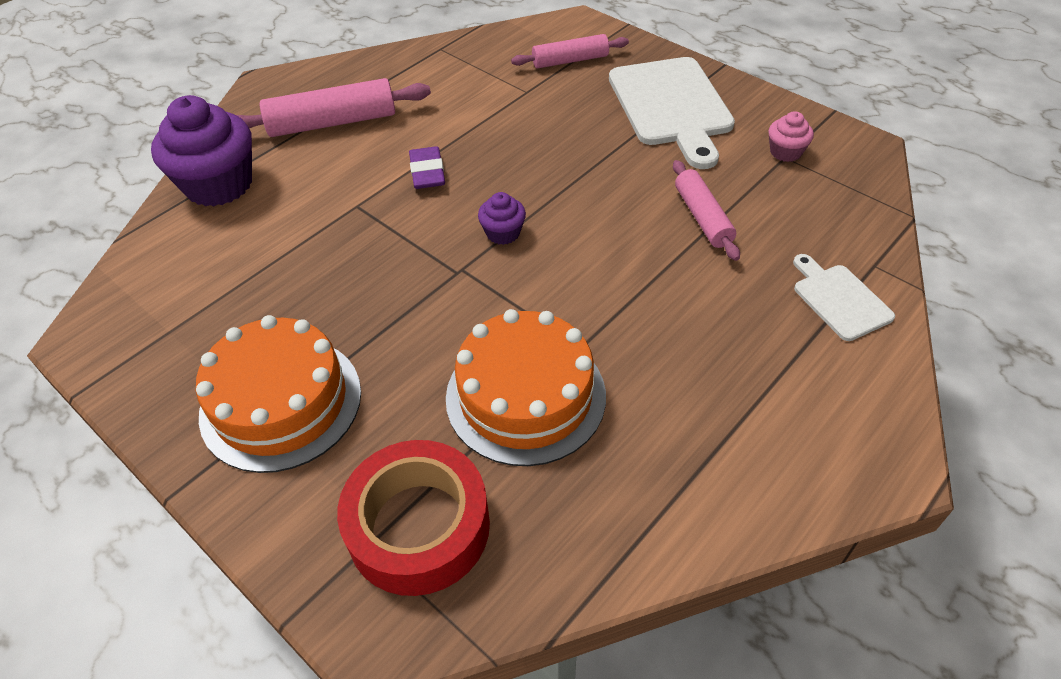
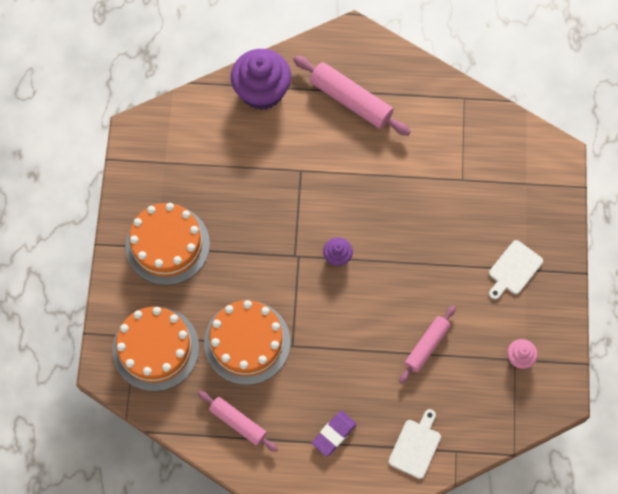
camera: 50 degrees right, 20 degrees up
red tape [337,440,490,596] -> orange cake [112,307,199,391]
purple eraser [409,146,445,189] -> purple eraser moved to [312,411,357,457]
pink rolling pin [511,34,629,69] -> pink rolling pin moved to [198,391,278,452]
white cutting board [609,57,735,169] -> white cutting board [489,240,543,300], size x0.53

